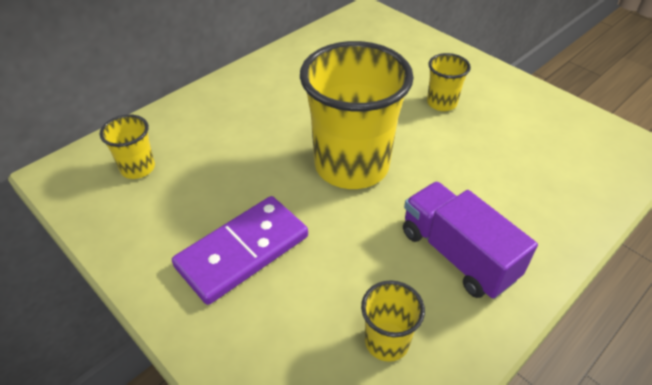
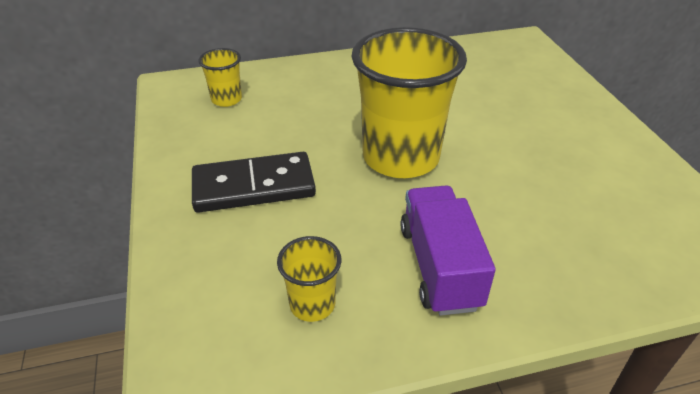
camera: 30 degrees right, 5 degrees down
purple domino [172,196,308,305] -> black domino [192,152,316,213]
yellow cup [427,53,471,111] -> none

